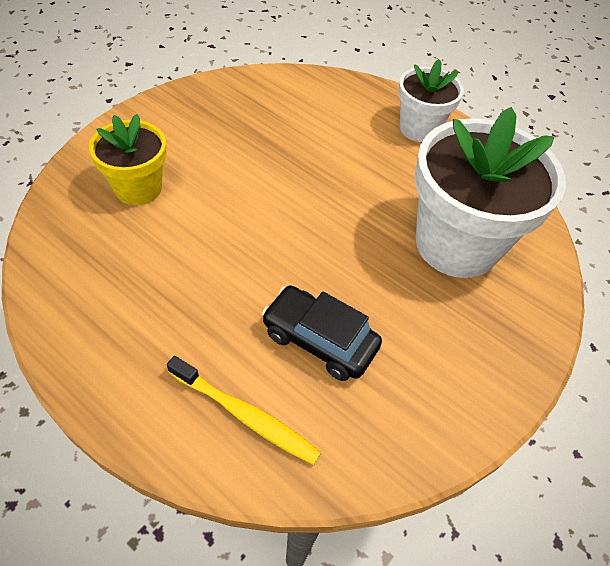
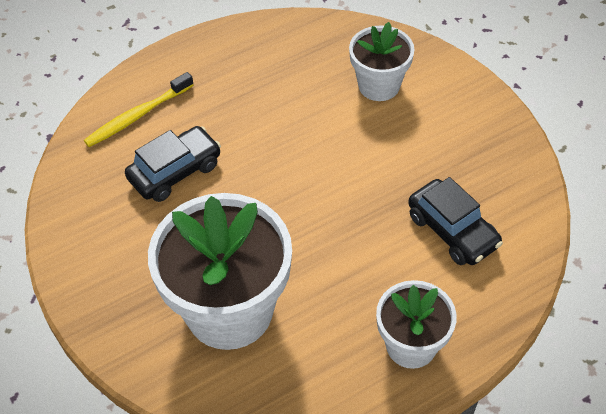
camera: 115 degrees right, 0 degrees up
yellow flower pot [89,114,166,205] -> white flower pot [349,22,415,101]
none -> black car [408,177,503,265]

